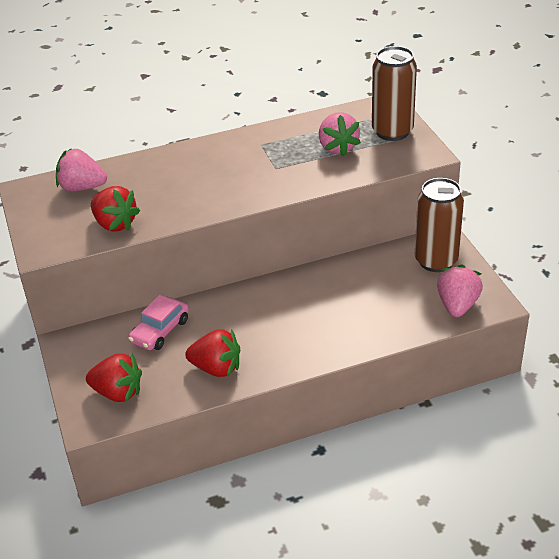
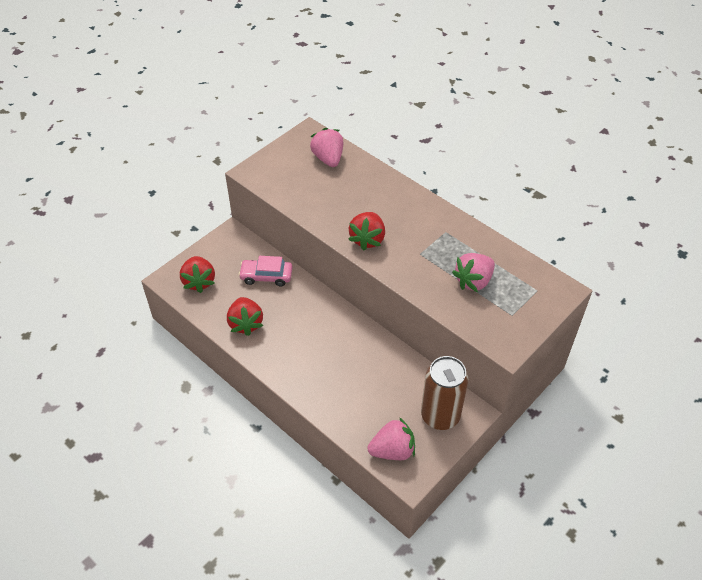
camera: 60 degrees right, 10 degrees up
red strawberry [91,186,140,232] -> red strawberry moved to [348,212,385,251]
brown can [372,46,417,141] -> none

